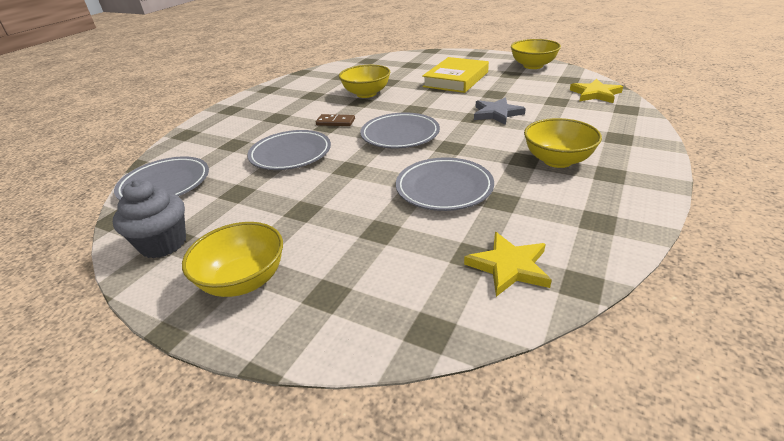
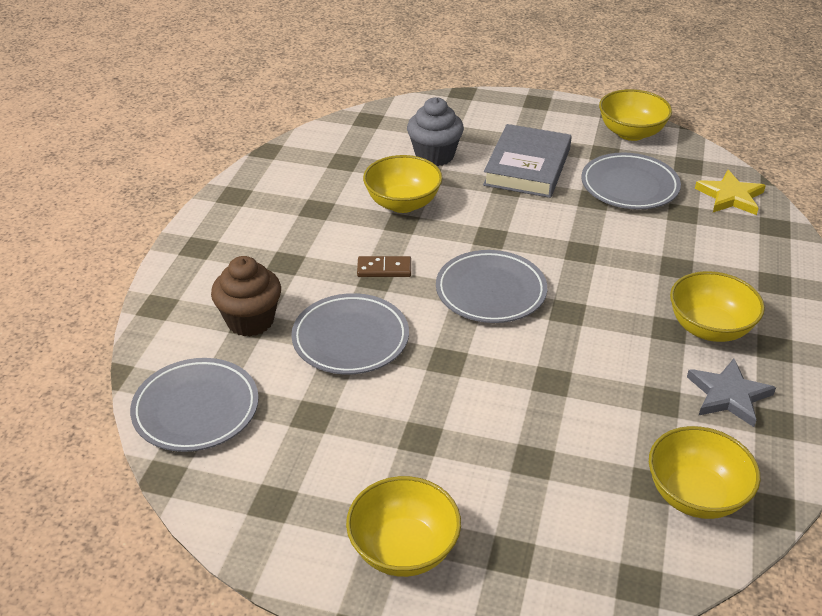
camera: 15 degrees left, 5 degrees up
grey cupcake [113,179,186,258] -> grey cupcake moved to [407,97,464,166]
grey plate [396,158,494,211] -> grey plate moved to [581,153,681,209]
yellow book [422,57,489,93] -> grey book [483,124,572,198]
yellow star [464,232,552,297] -> yellow bowl [649,426,760,519]
grey star [474,97,526,125] -> grey star moved to [687,358,776,427]
none -> brown cupcake [211,256,281,337]

